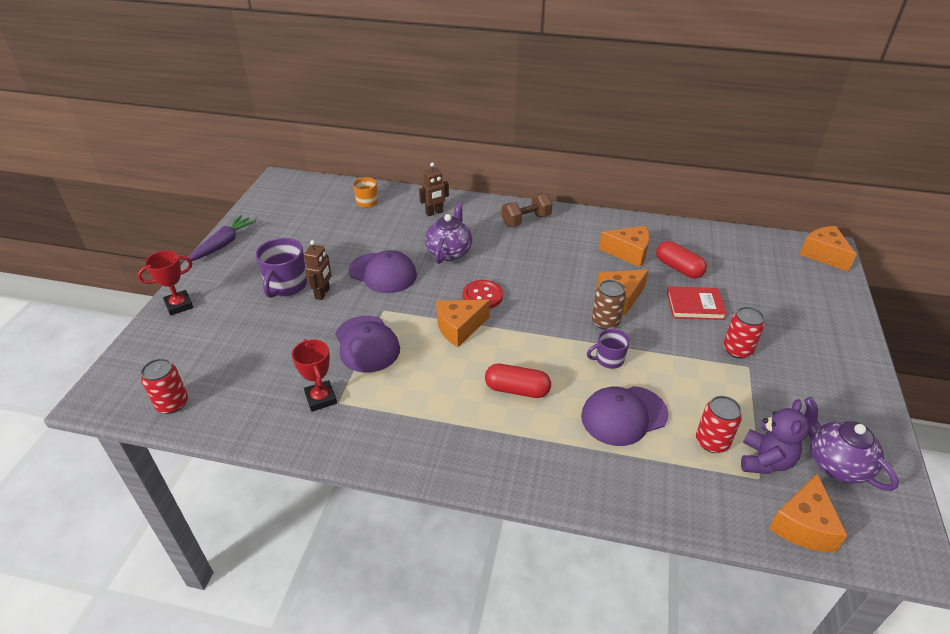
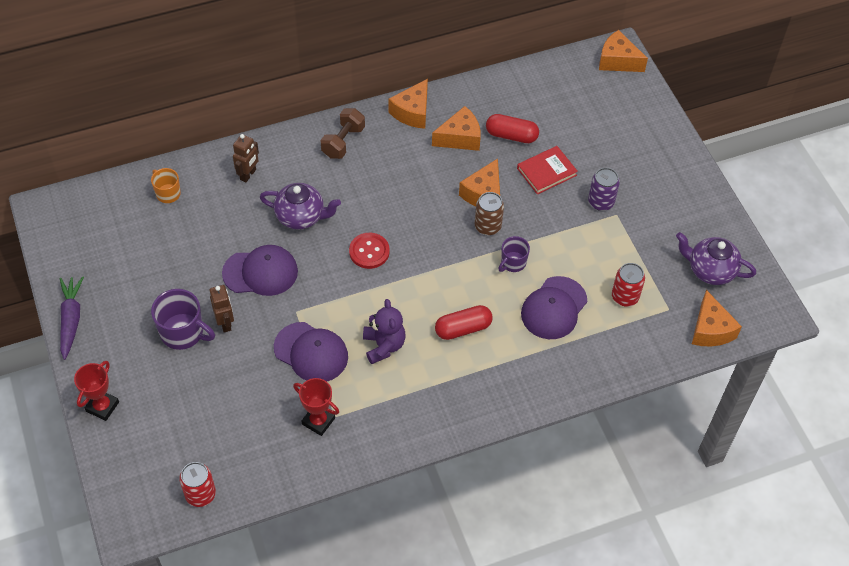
camera: 35 degrees left, 15 degrees up
purple mug [256,238,307,298] -> purple mug turned 45 degrees counterclockwise [151,289,215,350]
purple teapot [425,201,472,264] -> purple teapot turned 120 degrees clockwise [260,183,341,230]
orange cheese [436,300,490,347] -> orange cheese moved to [388,79,428,129]
red can [723,307,765,359] -> purple can [588,168,620,211]
purple teddy bear [741,399,810,474] -> purple teddy bear moved to [363,299,406,364]

